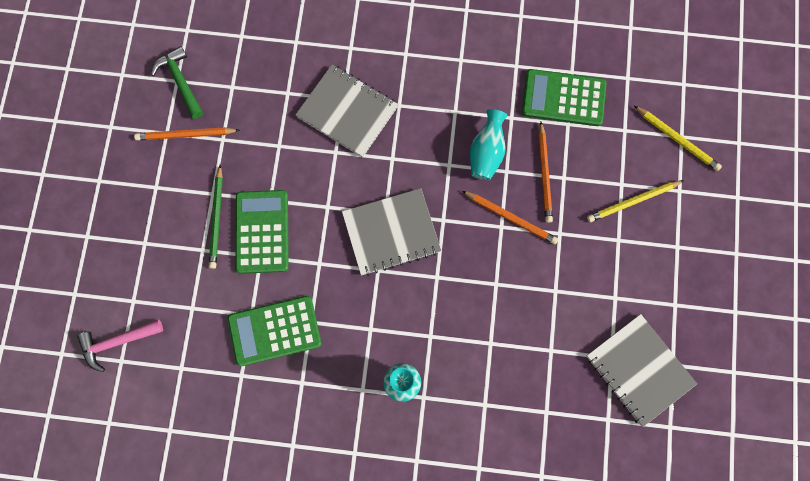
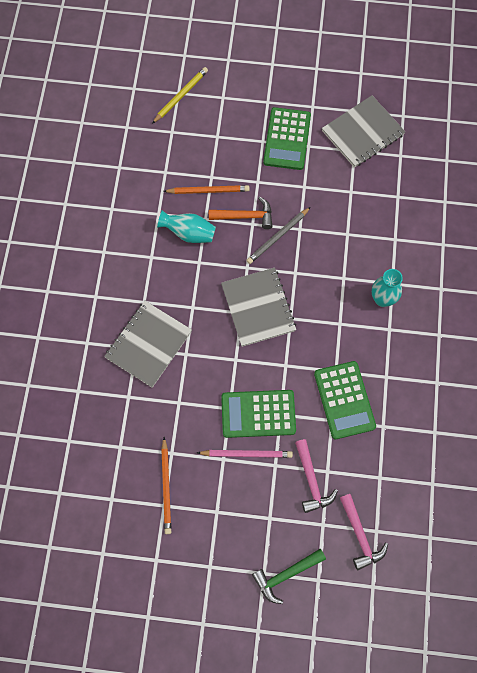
camera: 90 degrees left, 5 degrees down
green hammer [151,46,203,119] -> green hammer moved to [252,549,326,604]
green pencil [209,165,223,269] -> pink pencil [197,450,293,458]
orange pencil [463,191,558,244] -> orange hammer [209,197,273,229]
green calculator [522,69,606,126] -> green calculator moved to [263,107,311,170]
yellow pencil [587,180,685,222] -> none
none -> grey pencil [246,207,311,264]
none -> pink hammer [295,439,338,513]

